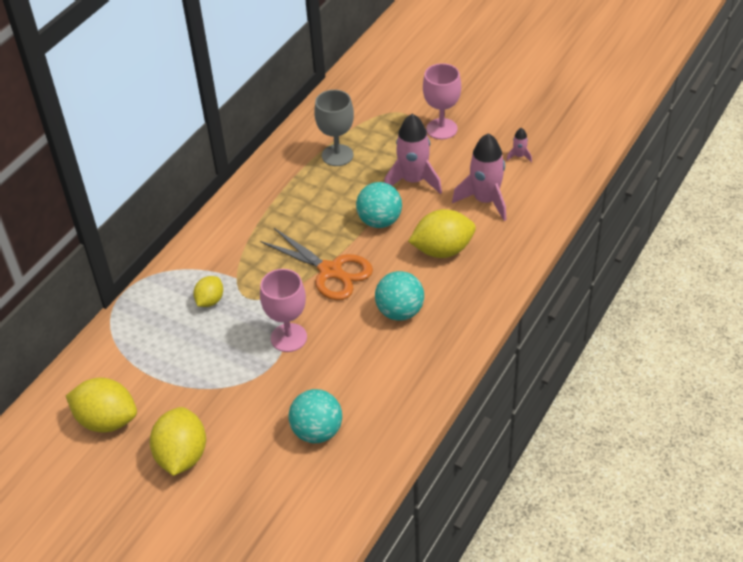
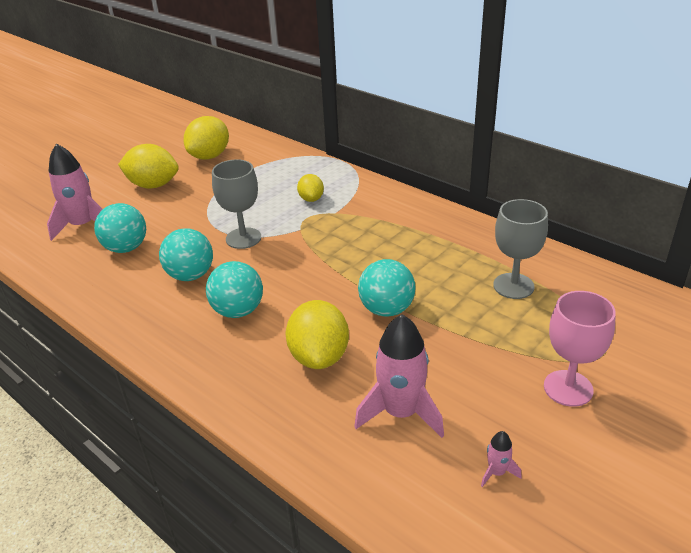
camera: 100 degrees right, 10 degrees down
yellow lemon [193,276,223,307] -> yellow lemon turned 45 degrees clockwise [297,174,324,202]
orange scissors [260,228,373,300] -> none
pink goblet [260,269,307,352] -> grey goblet [212,159,261,249]
pink rocket [384,114,442,194] -> pink rocket moved to [47,144,103,241]
none -> turquoise ball [159,228,213,281]

